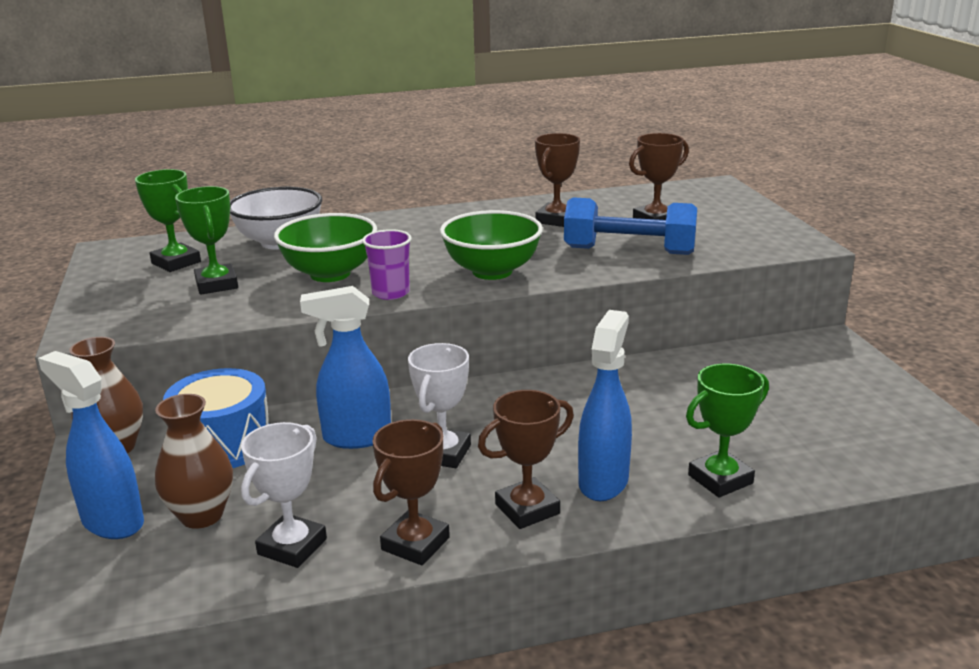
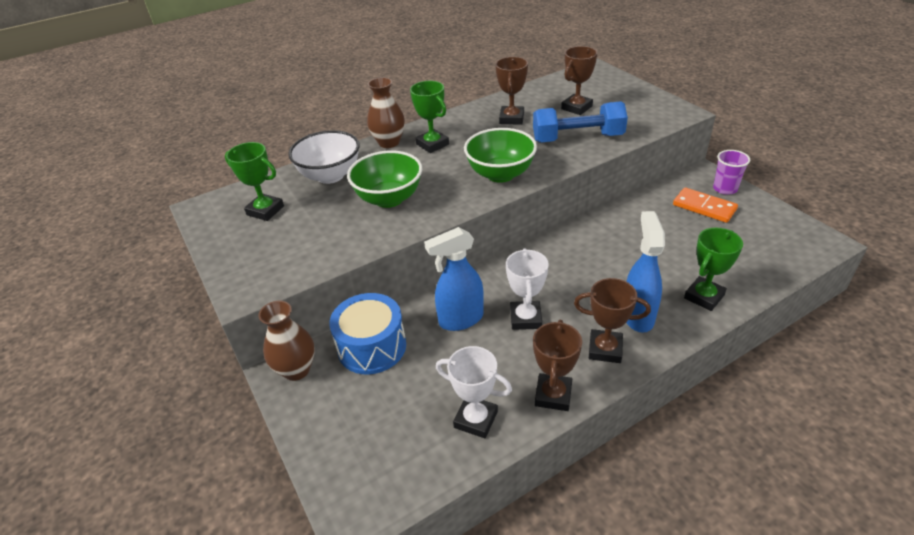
camera: 15 degrees left, 15 degrees up
blue spray bottle [38,351,144,539] -> none
brown vase [155,394,233,529] -> brown vase moved to [367,77,405,148]
green trophy [175,186,238,294] -> green trophy moved to [410,81,449,153]
white trophy [241,422,327,568] -> white trophy turned 75 degrees counterclockwise [436,346,512,438]
purple cup [362,229,412,300] -> purple cup moved to [713,150,750,195]
brown trophy [478,390,574,529] -> brown trophy turned 60 degrees clockwise [574,278,651,363]
none -> orange domino [673,187,738,223]

